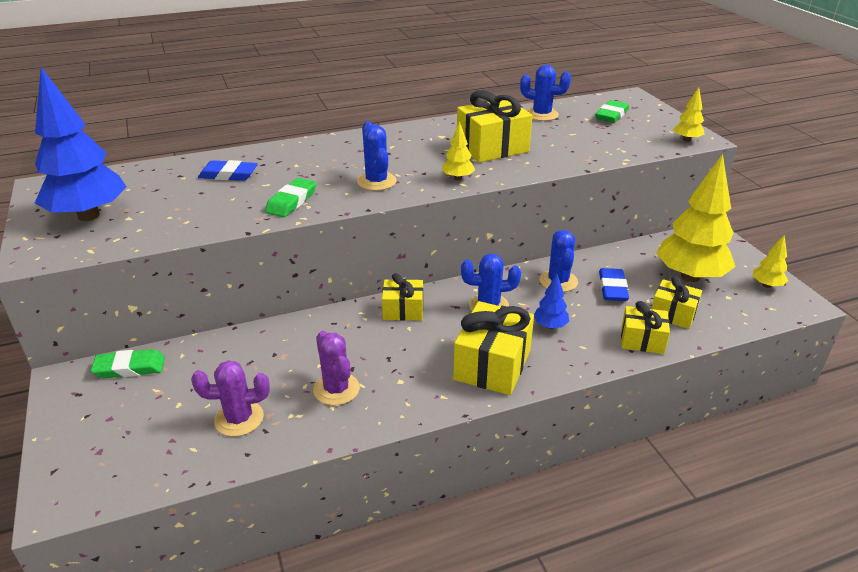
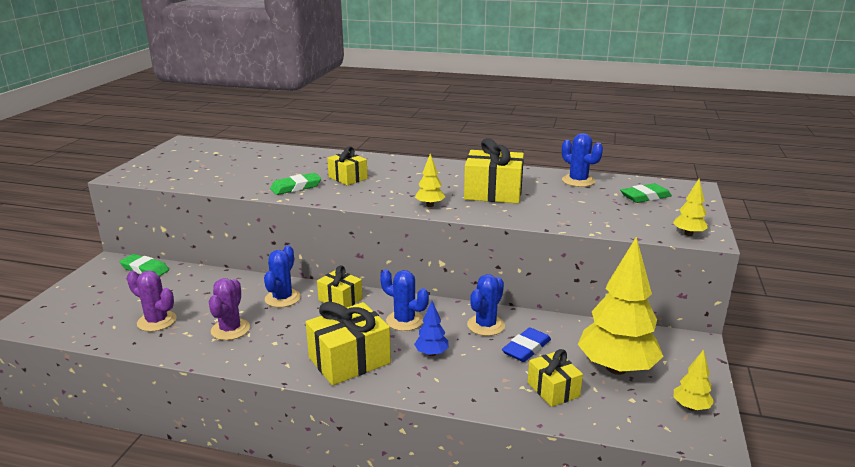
camera: 35 degrees right, 10 degrees down
blue tree [35,67,126,221] -> none
blue eraser [198,160,258,181] -> none
blue cactus [357,121,397,191] -> blue cactus moved to [264,245,301,308]
yellow gift [621,301,670,354] -> yellow gift moved to [327,147,368,185]

